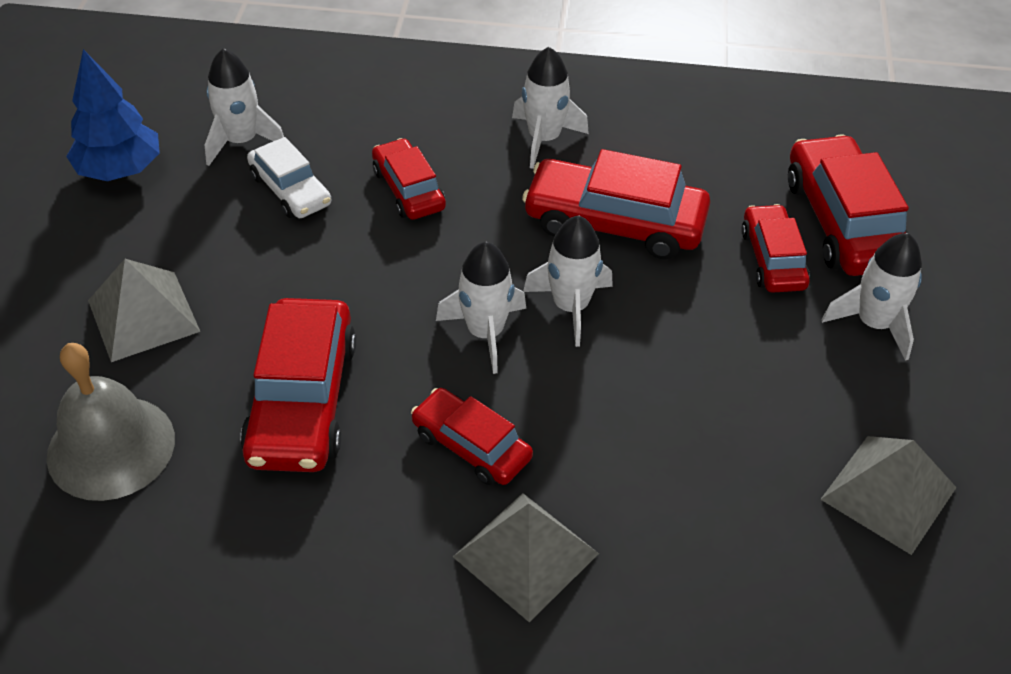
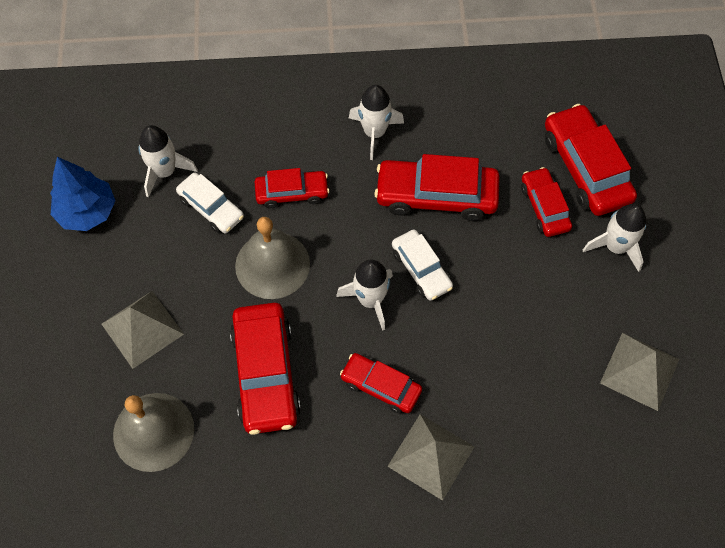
camera: 10 degrees left, 15 degrees up
red car [372,138,446,220] -> red car turned 120 degrees clockwise [255,168,329,208]
white rocket [523,215,613,347] -> white car [392,230,453,301]
none -> grey bell [235,217,310,299]

